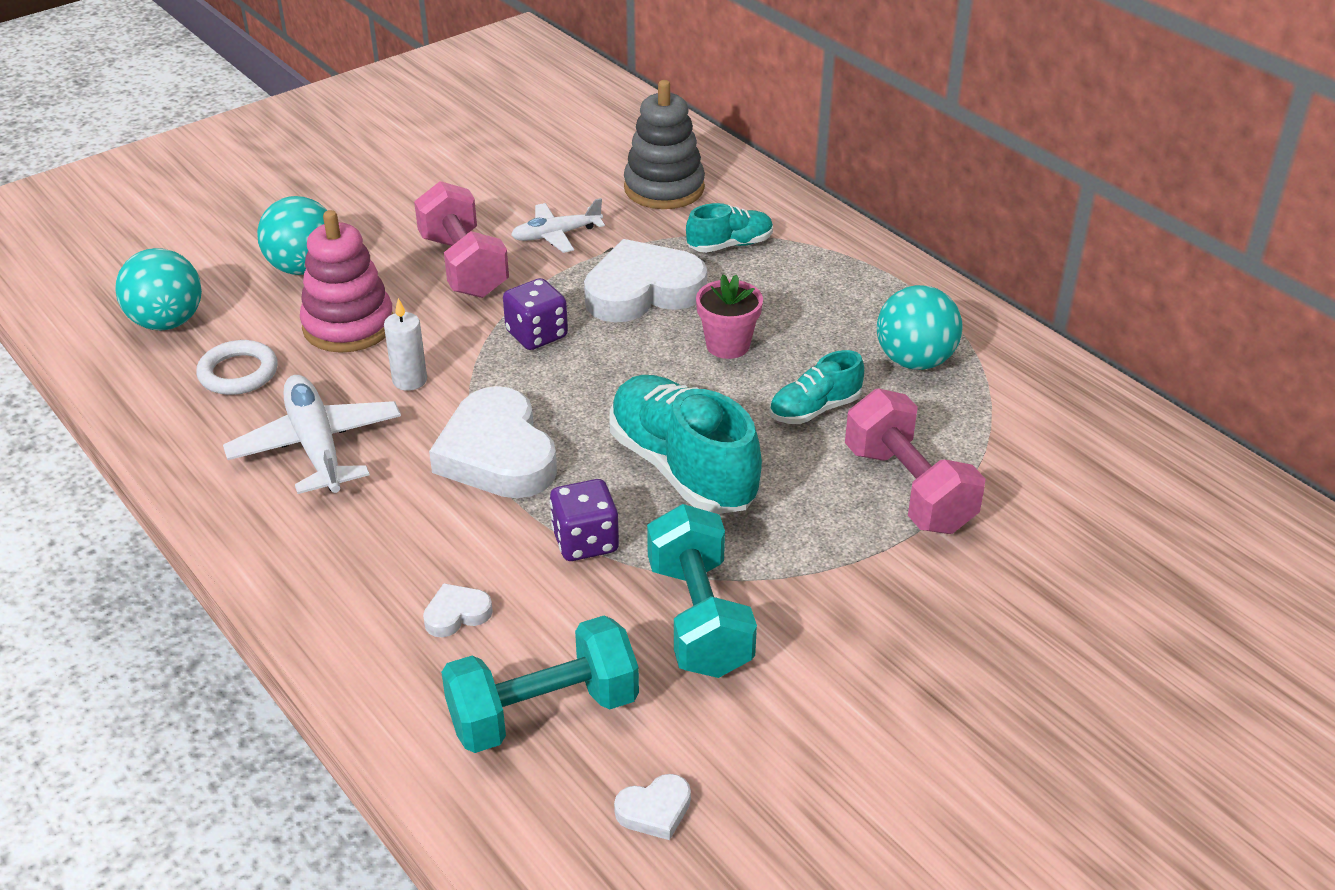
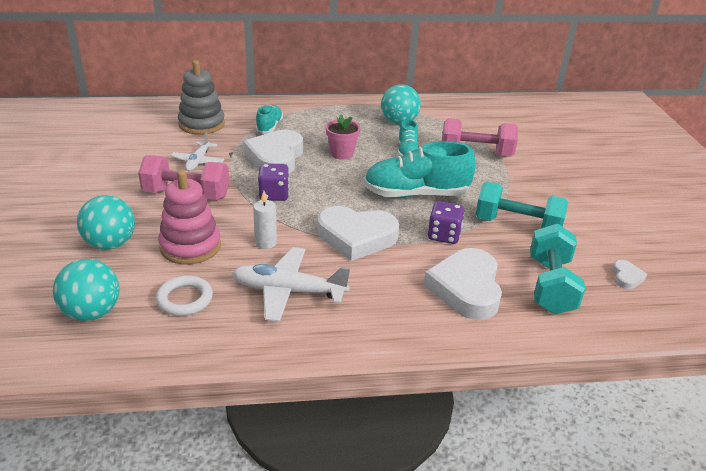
camera: 60 degrees left, 5 degrees down
white heart [423,583,493,637] -> white heart [424,248,502,320], size x2.29

